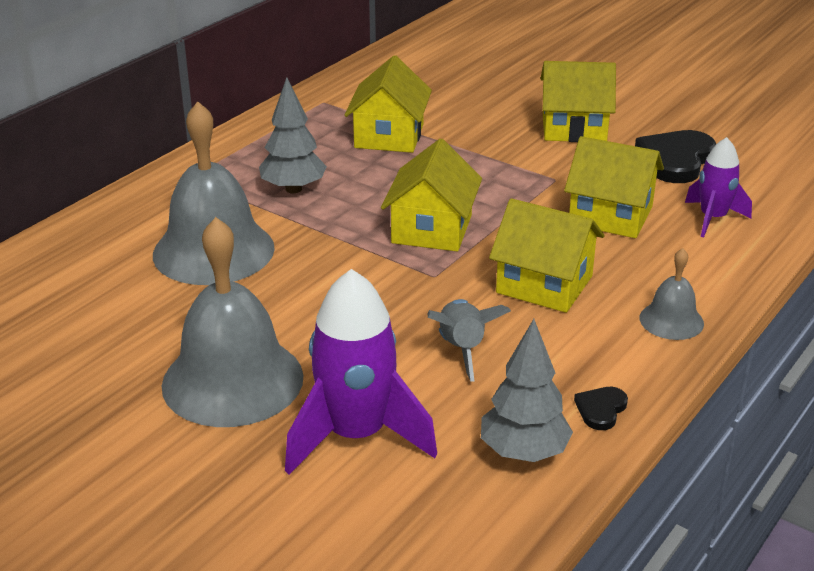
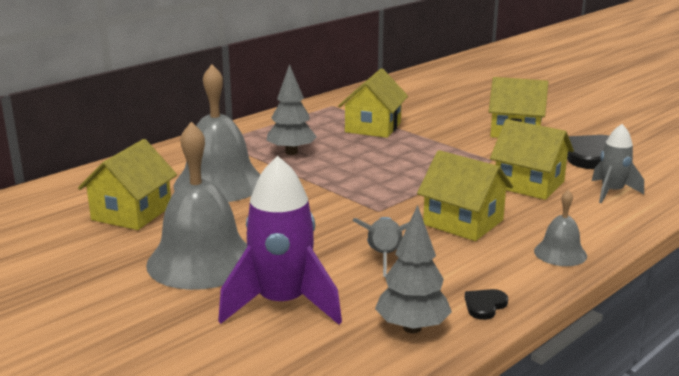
camera: 10 degrees right, 10 degrees down
yellow house [381,139,482,251] -> yellow house moved to [78,139,177,230]
purple rocket [685,137,752,237] -> grey rocket [592,124,644,203]

